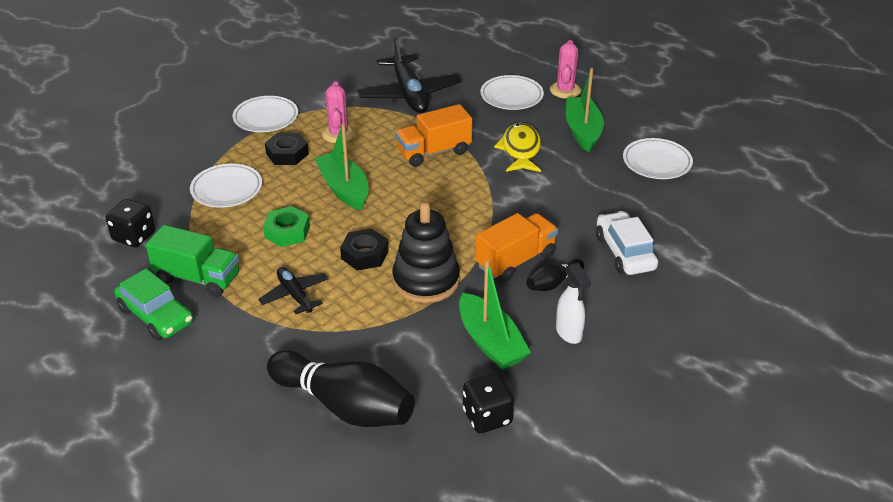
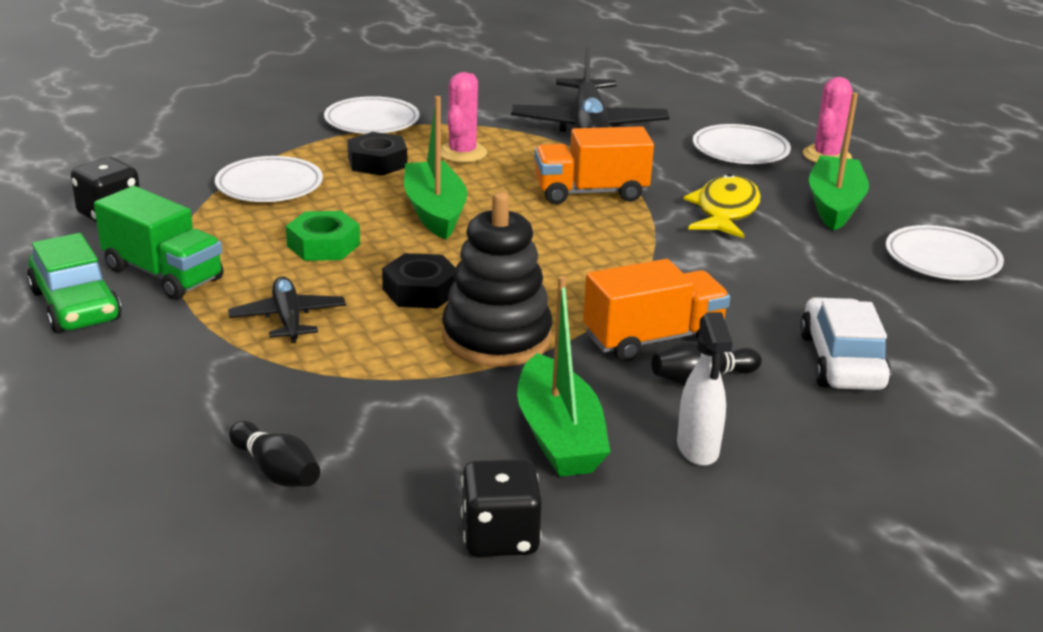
camera: 15 degrees right, 10 degrees down
black bowling pin [267,350,415,427] -> black bowling pin [229,421,320,487], size x0.47

